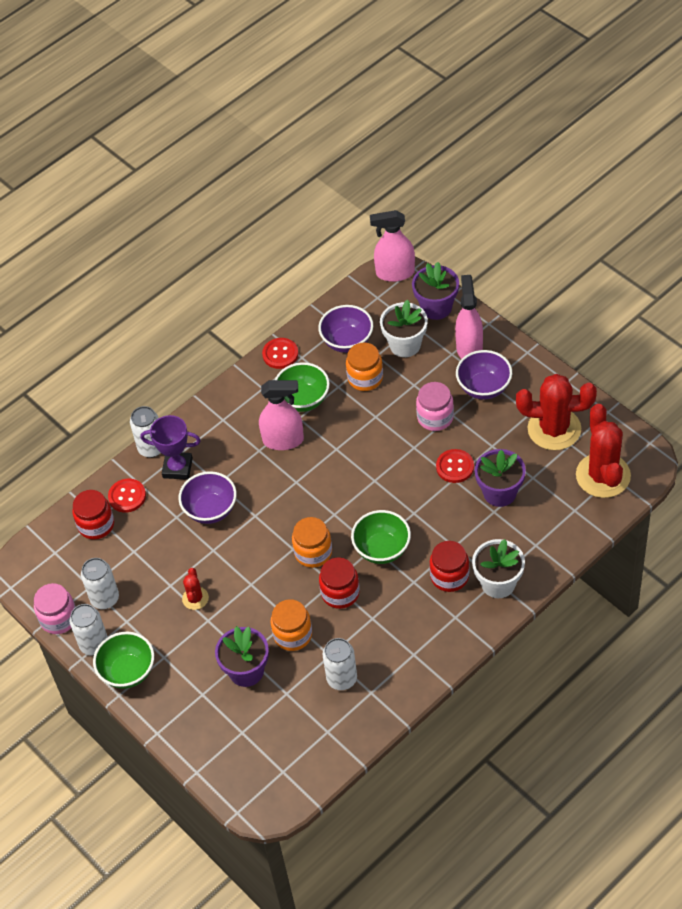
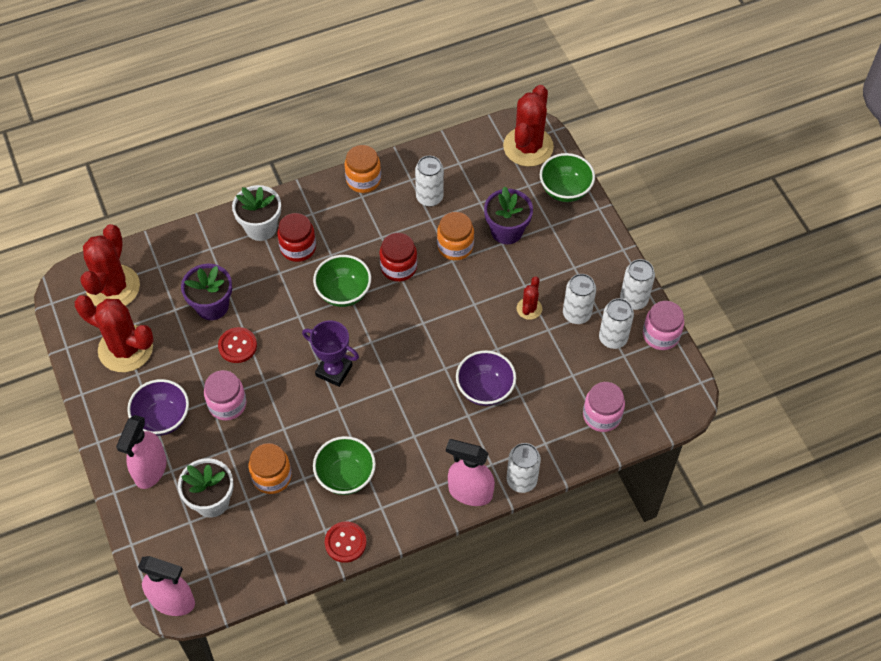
camera: 165 degrees left, 5 degrees up
red jar [72,490,114,540] -> pink jar [583,382,625,432]
green bowl [93,632,154,689] -> green bowl moved to [540,153,595,202]
red button [108,479,146,512] -> none
purple trophy [140,415,201,480] -> purple trophy moved to [302,320,359,387]
pink spray bottle [259,380,304,450] -> pink spray bottle moved to [446,439,495,506]
orange jar [292,517,332,568] -> orange jar moved to [344,145,381,193]
purple bowl [318,305,373,353] -> none
purple flower pot [412,262,459,320] -> none
none -> red cactus [503,85,554,167]
none -> white can [563,274,596,324]

